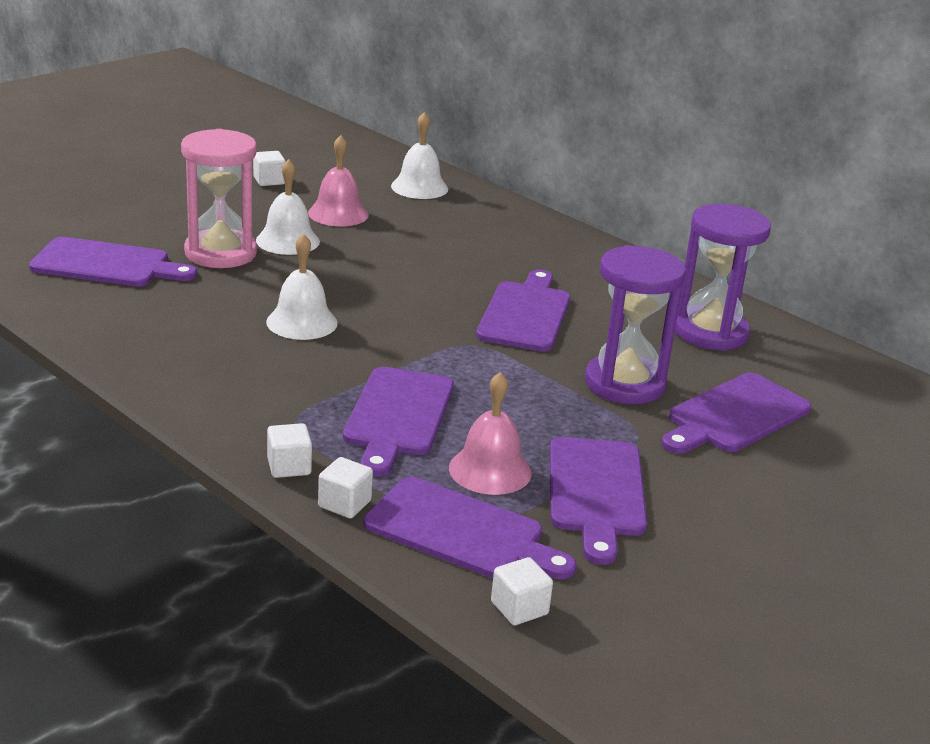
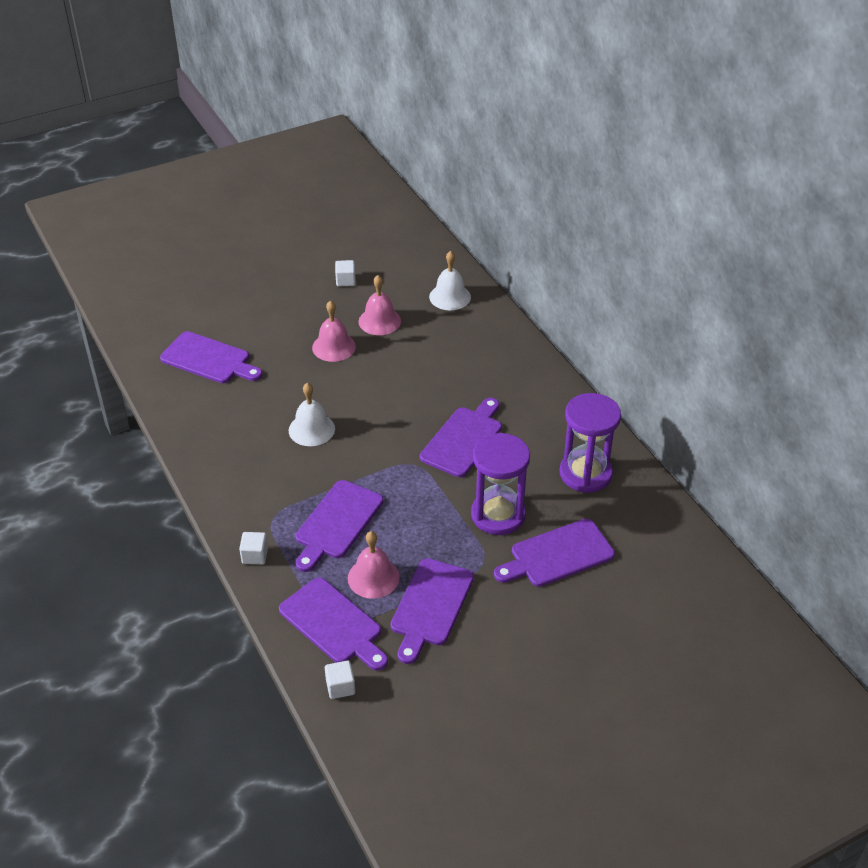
camera: 20 degrees right, 15 degrees up
pink hourglass [181,129,257,268] -> none
white bell [256,159,320,255] -> pink bell [312,300,356,362]
white cube [318,457,373,518] -> none

